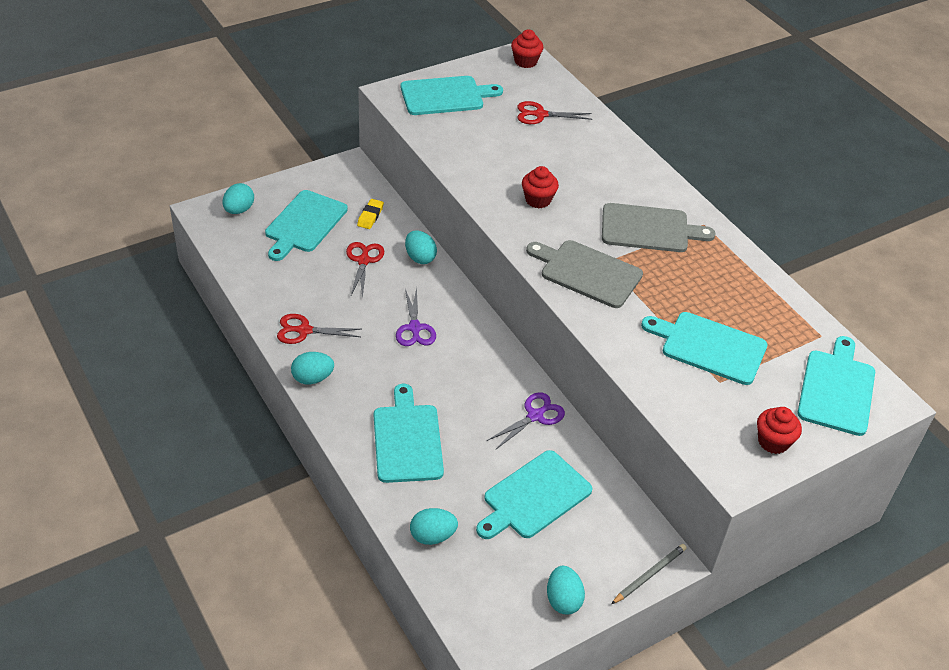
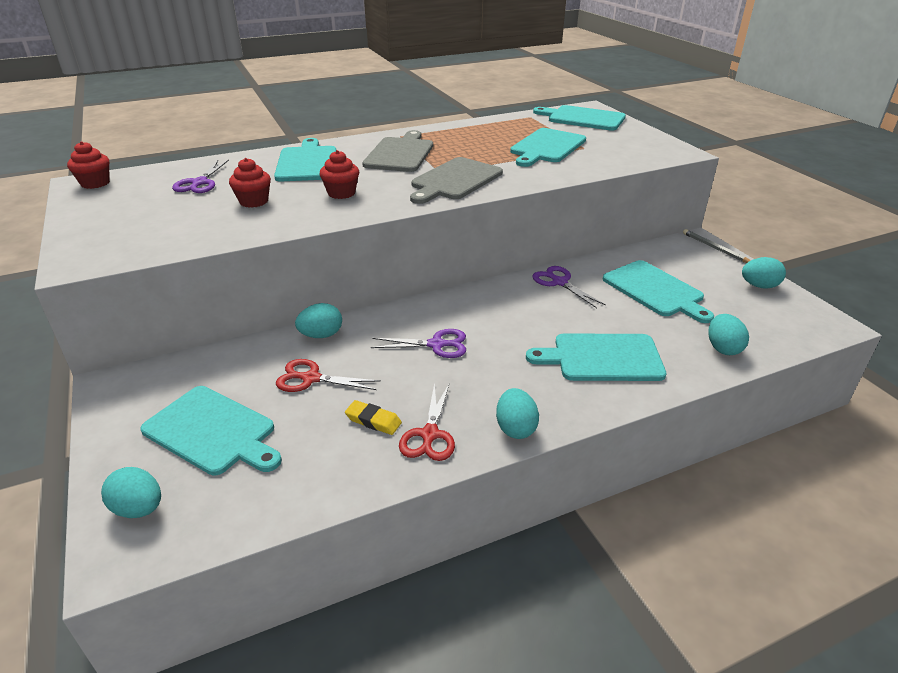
camera: 80 degrees left, 10 degrees down
yellow eraser [357,199,384,229] -> yellow eraser moved to [345,400,402,435]
turquoise cutting board [401,76,503,115] -> turquoise cutting board moved to [274,138,336,181]
red scissors [517,101,592,124] -> purple scissors [172,160,229,193]
red cupcake [757,407,802,454] -> red cupcake moved to [229,158,271,208]

